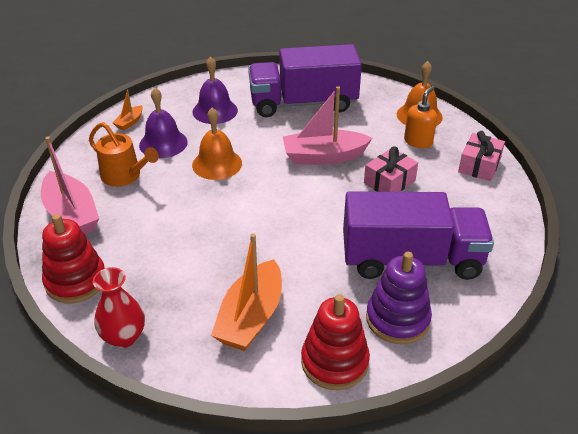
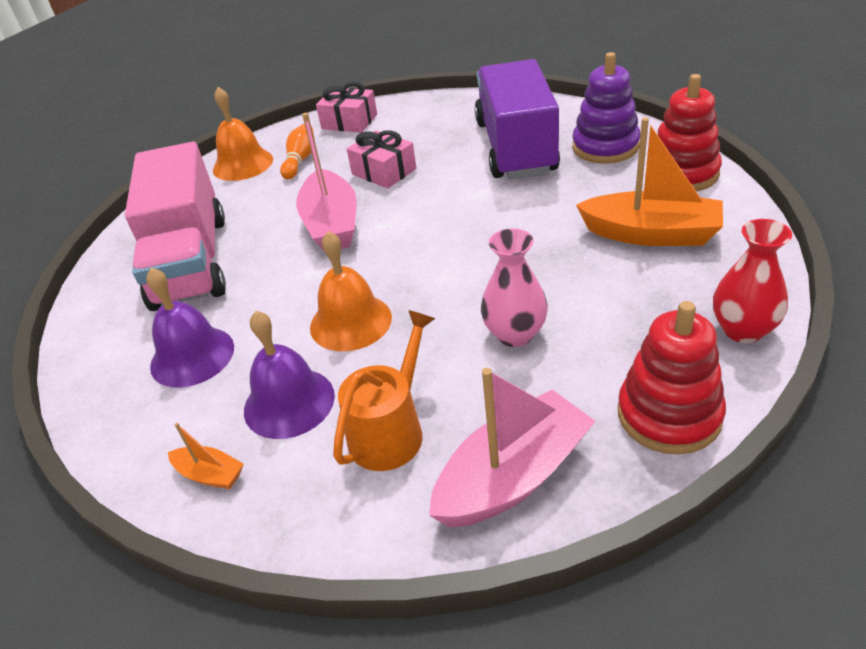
camera: 90 degrees left, 0 degrees up
purple truck [248,44,362,117] -> pink truck [125,142,226,311]
orange soap dispenser [404,86,437,148] -> orange bowling pin [280,124,315,179]
none -> pink vase [481,228,548,347]

